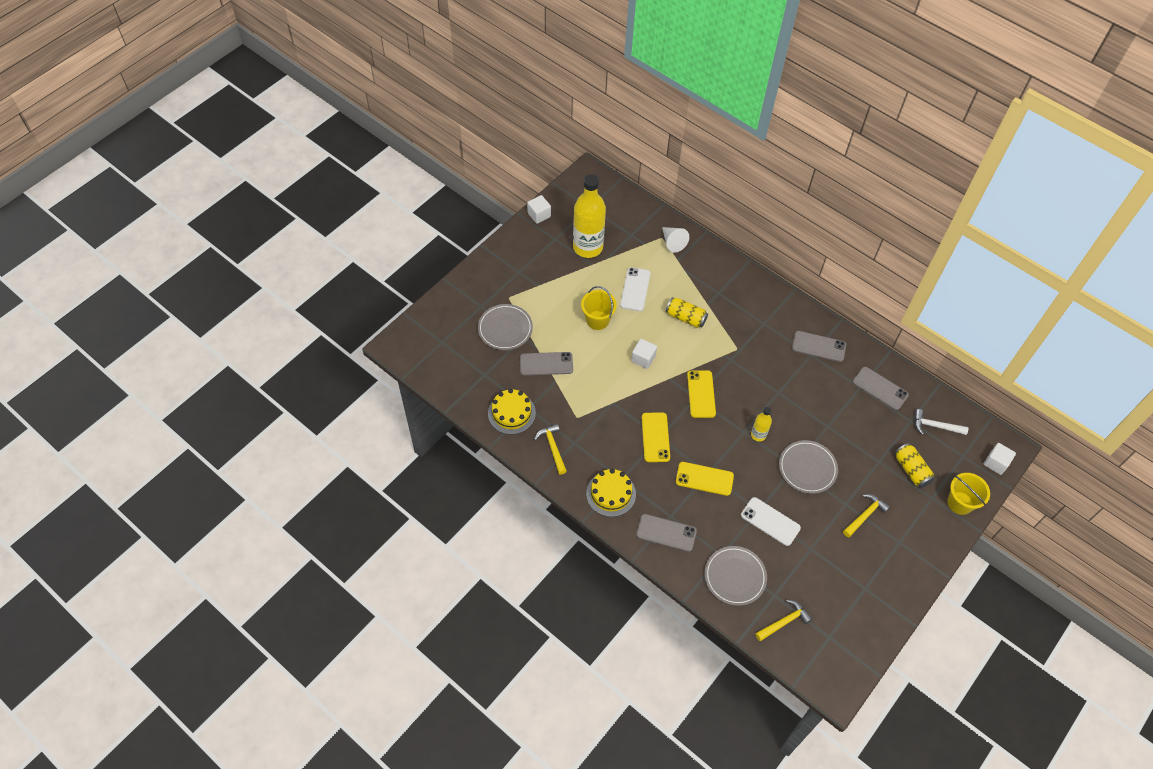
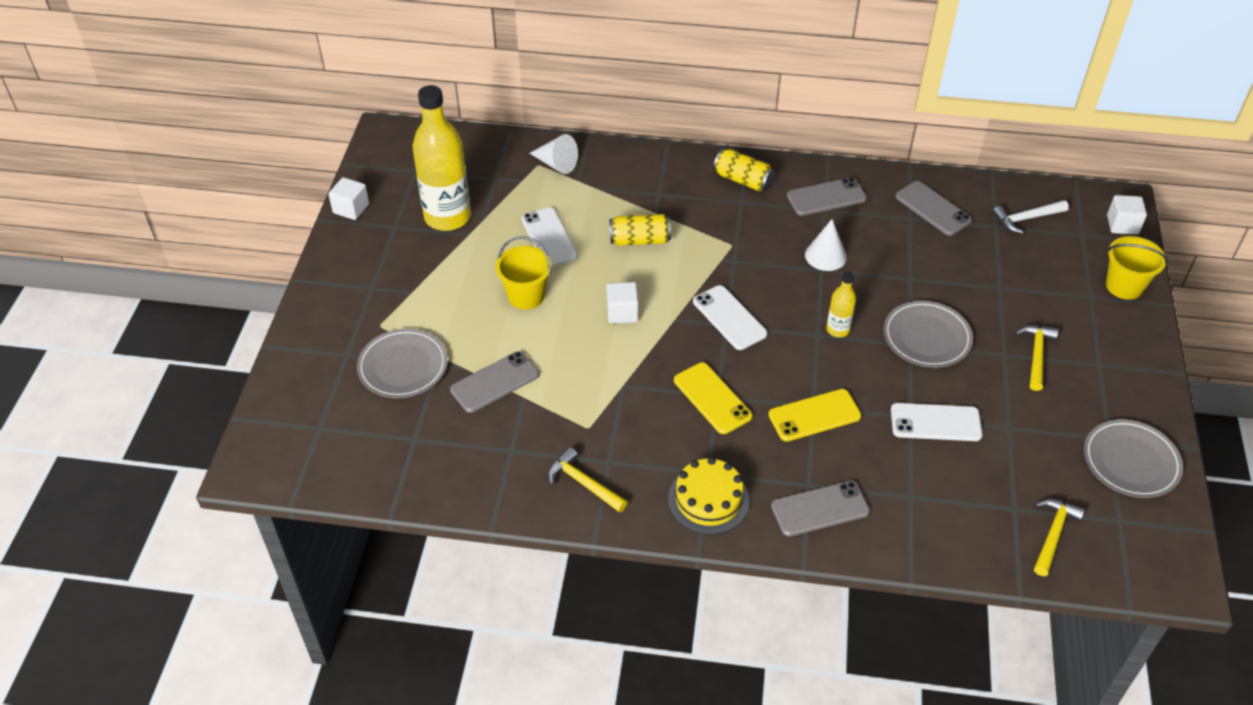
camera: 30 degrees left, 10 degrees down
yellow cake [488,389,536,435] -> none
yellow phone [687,370,716,418] -> white phone [693,285,767,350]
grey plate [705,546,767,606] -> grey plate moved to [1084,419,1183,498]
grey phone [853,367,909,410] -> grey phone turned 45 degrees clockwise [895,181,972,236]
yellow can [895,443,934,488] -> yellow can moved to [713,149,775,191]
none -> white cone [805,219,847,271]

